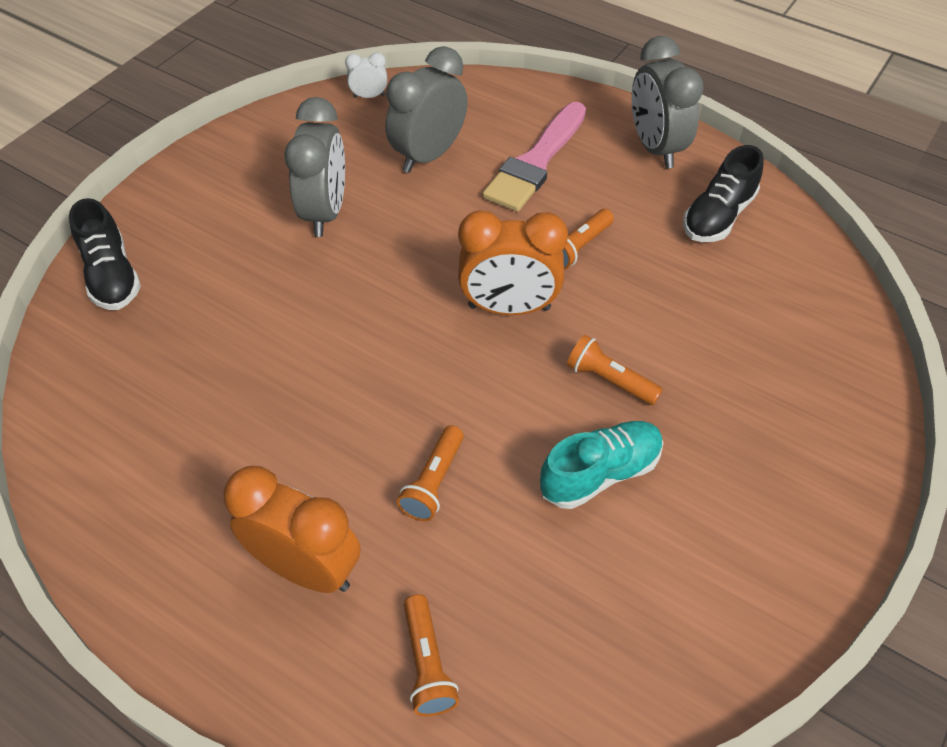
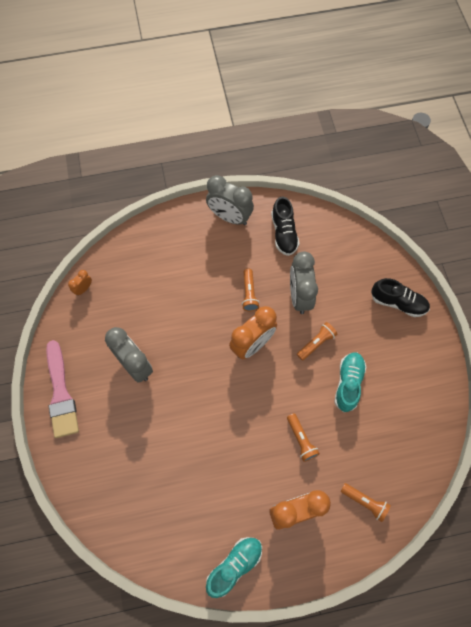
camera: 45 degrees left, 15 degrees up
black shoe [69,198,141,310] -> black shoe moved to [371,278,430,317]
white clock [345,52,387,98] -> orange clock [68,270,92,296]
grey clock [385,46,468,173] -> grey clock moved to [290,252,318,314]
pink brush [483,102,586,212] -> pink brush moved to [46,340,79,438]
orange flashlight [567,335,663,405] -> orange flashlight turned 150 degrees clockwise [297,322,337,361]
none -> turquoise shoe [206,537,262,598]

